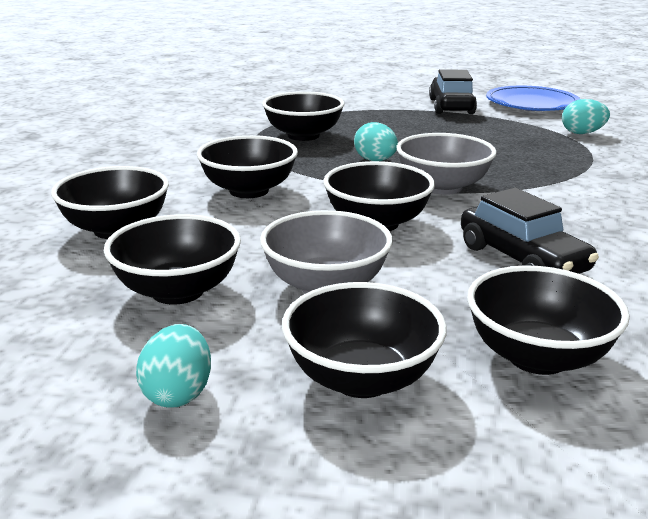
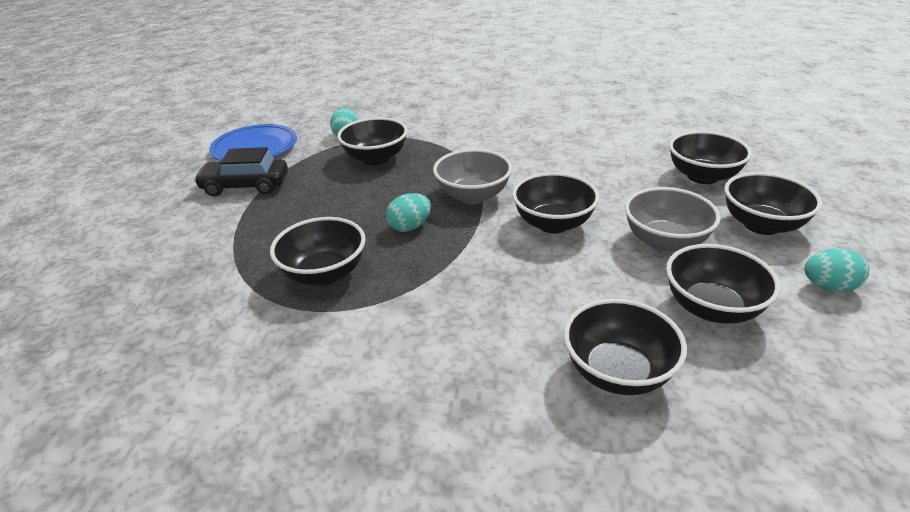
camera: 90 degrees left, 10 degrees up
black bowl [197,135,298,198] -> black bowl moved to [337,117,408,165]
black car [461,188,599,274] -> none

